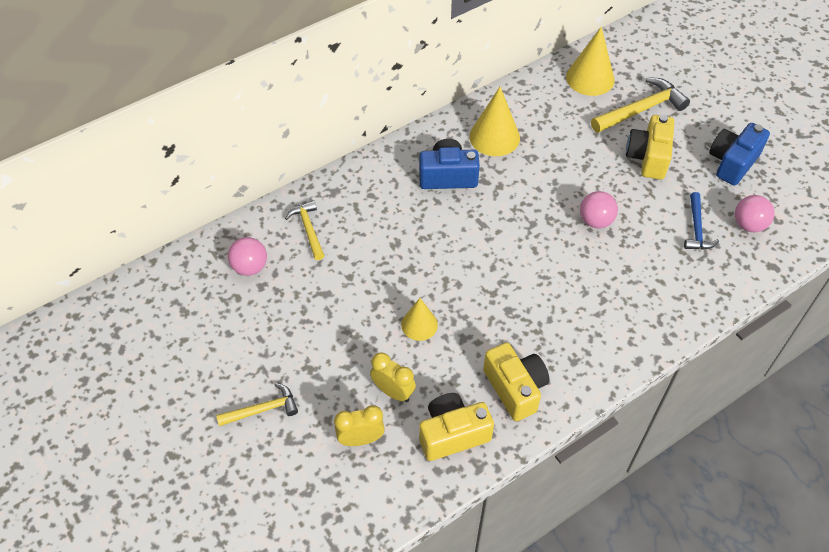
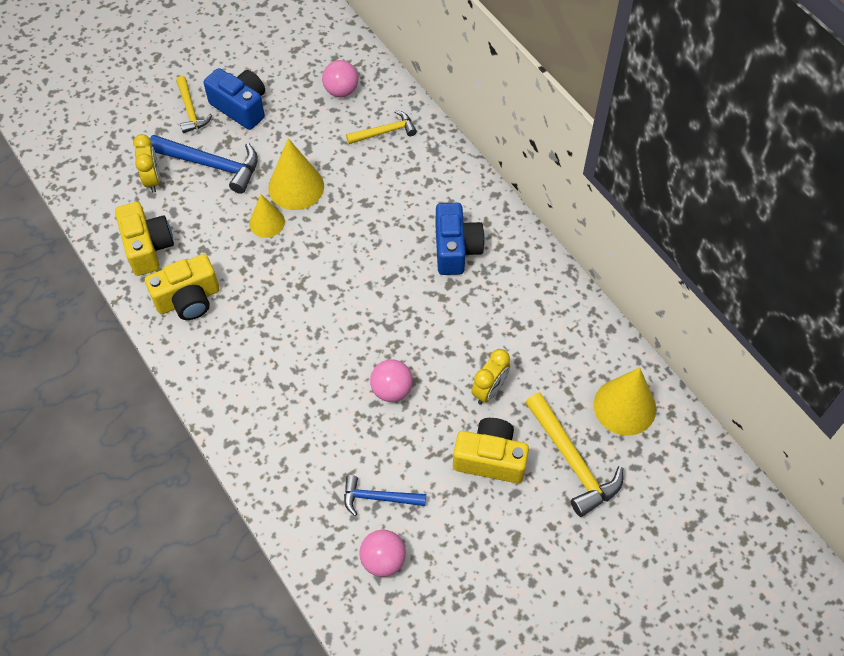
camera: 90 degrees right, 5 degrees up
yellow clock [370,352,416,402] -> yellow clock moved to [471,349,510,405]
yellow cone [469,87,520,156] -> yellow cone moved to [268,138,324,210]
blue camera [709,123,770,186] -> blue camera moved to [203,68,265,130]
none -> blue hammer [150,135,258,194]

